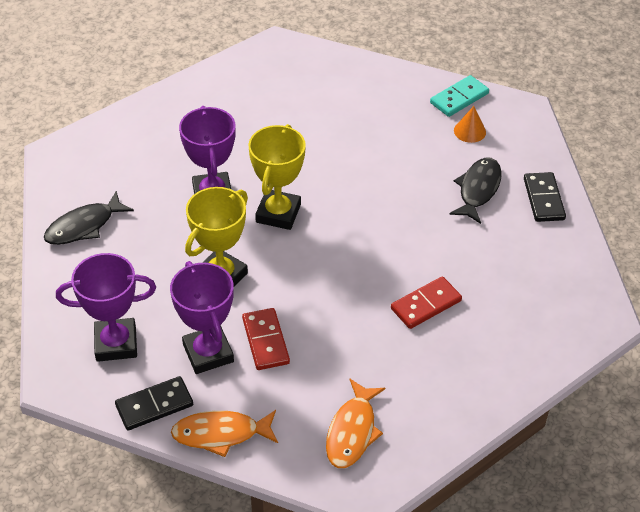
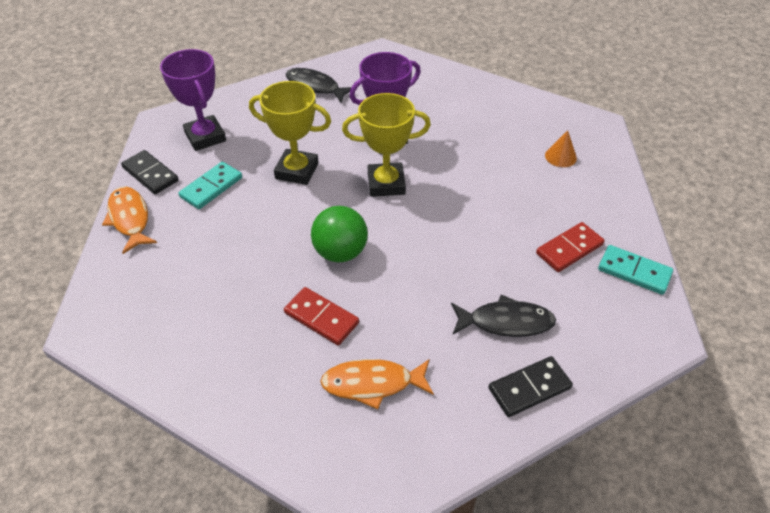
camera: 70 degrees right, 0 degrees up
purple trophy [170,261,234,374] -> turquoise domino [179,162,242,209]
red domino [242,308,290,370] -> red domino moved to [536,222,605,272]
orange fish [326,379,385,468] -> orange fish moved to [320,359,434,409]
orange cone [454,106,486,143] -> orange cone moved to [545,130,577,167]
none -> green ball [311,206,368,262]

